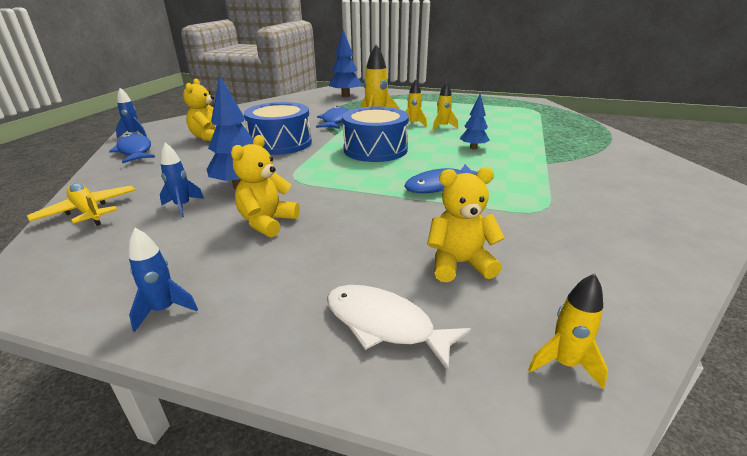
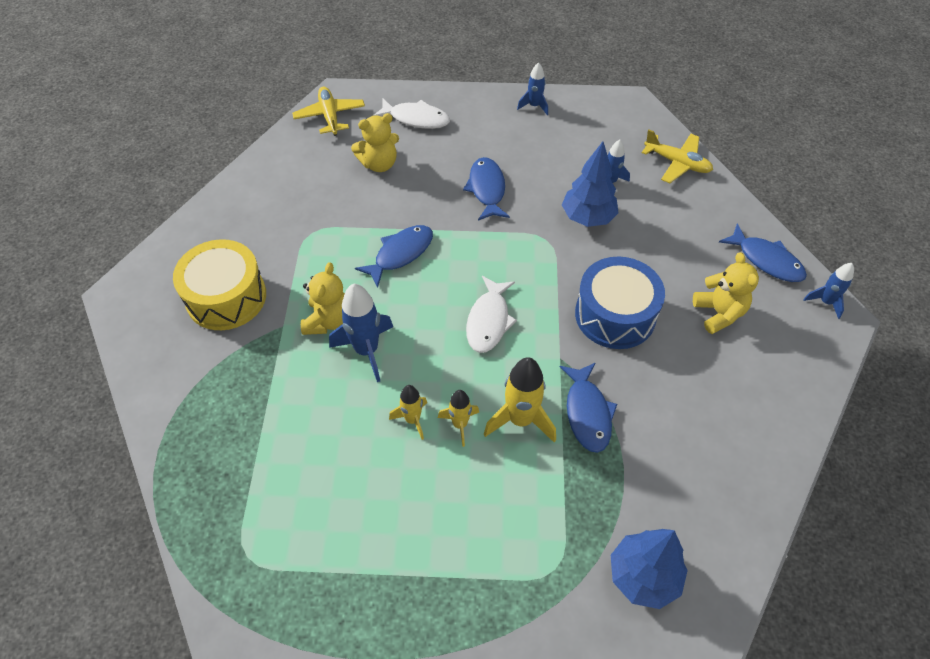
camera: 165 degrees right, 25 degrees up
yellow teddy bear [231,135,300,237] -> yellow teddy bear moved to [301,262,345,335]
blue drum [342,106,409,162] -> white fish [466,276,517,353]
blue tree [460,94,490,149] -> blue rocket [329,283,393,382]
yellow rocket [528,273,608,389] -> yellow plane [292,87,365,136]
none -> yellow drum [173,239,266,330]
none -> blue fish [463,157,510,221]

